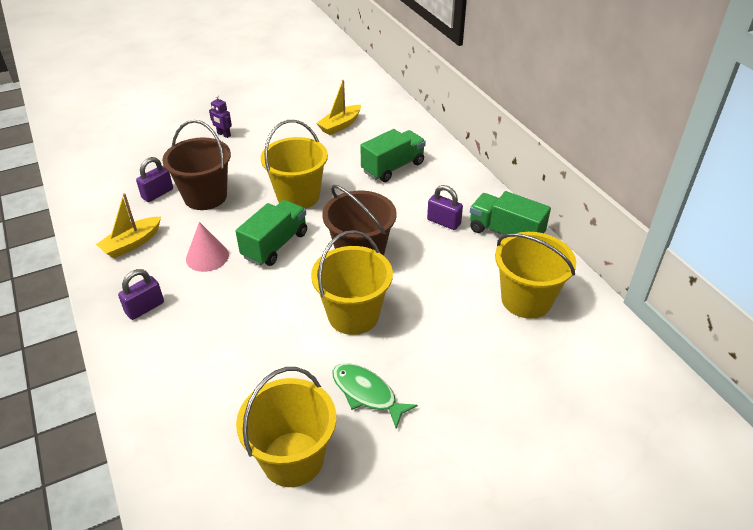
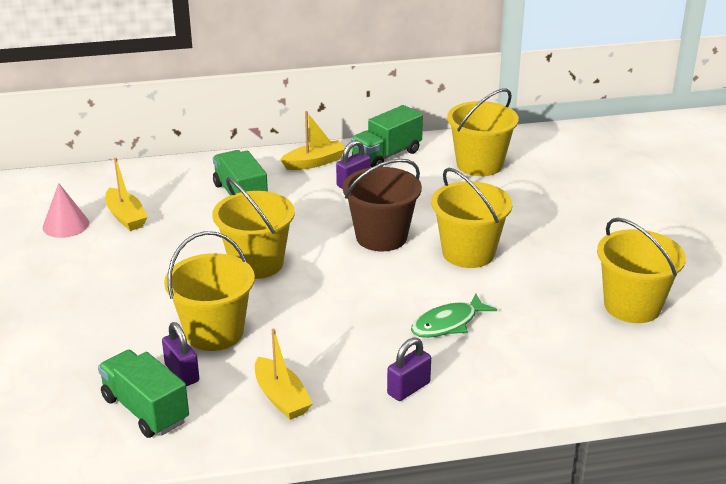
camera: 75 degrees left, 10 degrees down
purple padlock [118,269,164,320] -> purple padlock turned 75 degrees clockwise [387,337,431,401]
brown bucket [162,120,231,210] -> yellow bucket [164,231,255,351]
pink cone [186,222,229,272] -> pink cone moved to [43,183,89,238]
purple robot [209,95,232,138] -> none
green truck [236,200,307,266] -> green truck moved to [98,350,189,438]
green fish [332,363,418,428] -> green fish moved to [411,293,497,338]
none -> yellow boat [280,111,345,170]

